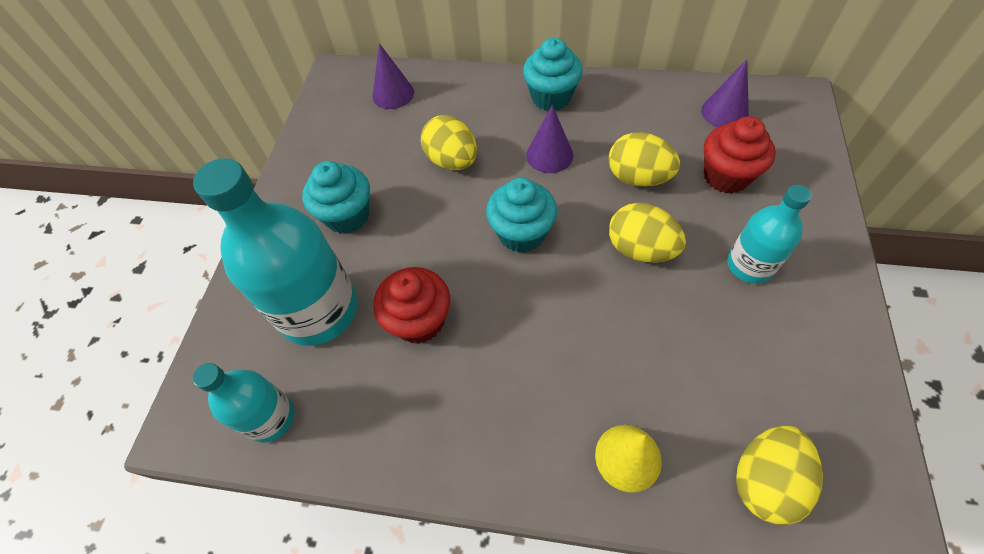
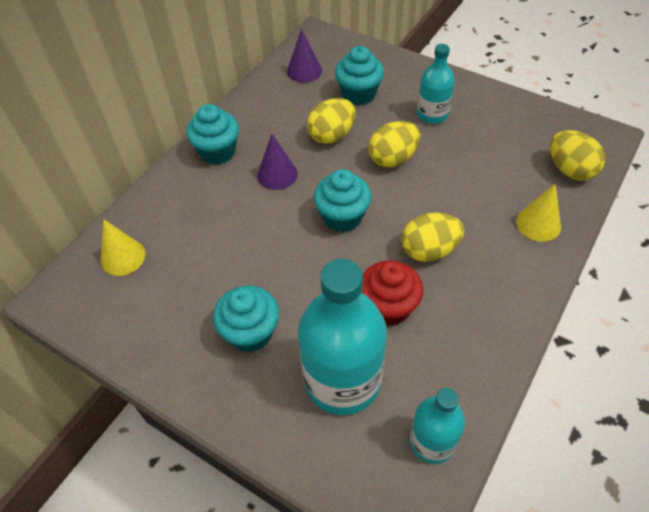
camera: 70 degrees left, 5 degrees down
purple cone [372,43,414,109] -> yellow cone [101,219,145,276]
yellow egg [421,115,477,170] -> yellow egg moved to [401,213,464,262]
red cupcake [704,116,776,194] -> turquoise cupcake [335,46,384,105]

